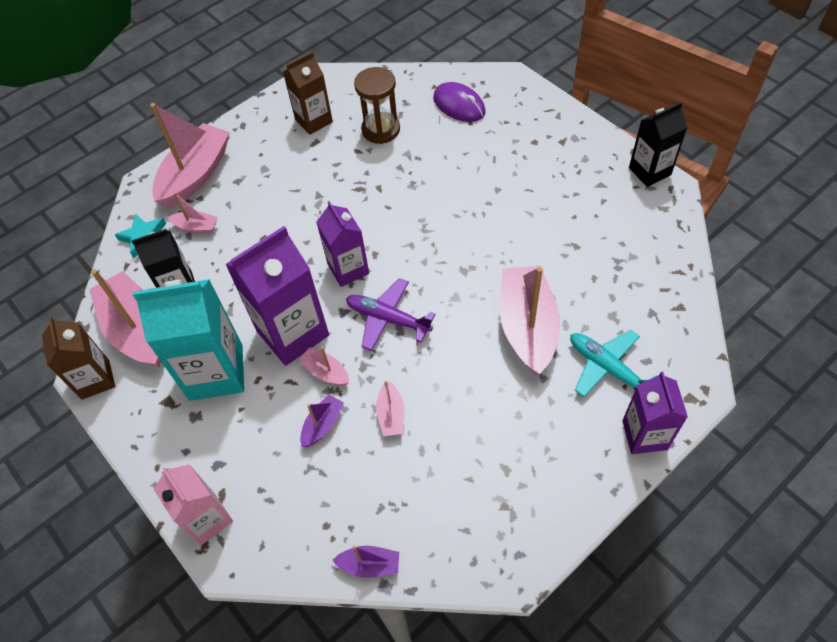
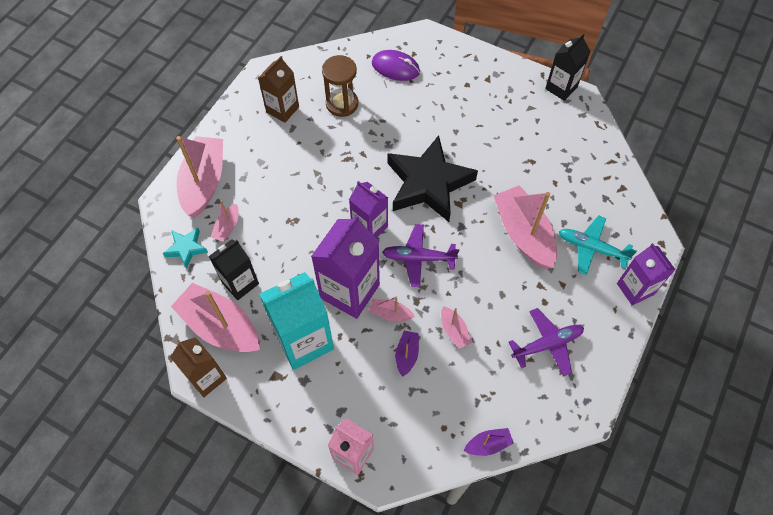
camera: 25 degrees left, 5 degrees up
pink boat [167,193,218,233] -> pink boat turned 120 degrees clockwise [211,200,239,242]
none -> black star [387,135,478,222]
none -> purple plane [508,308,584,376]

